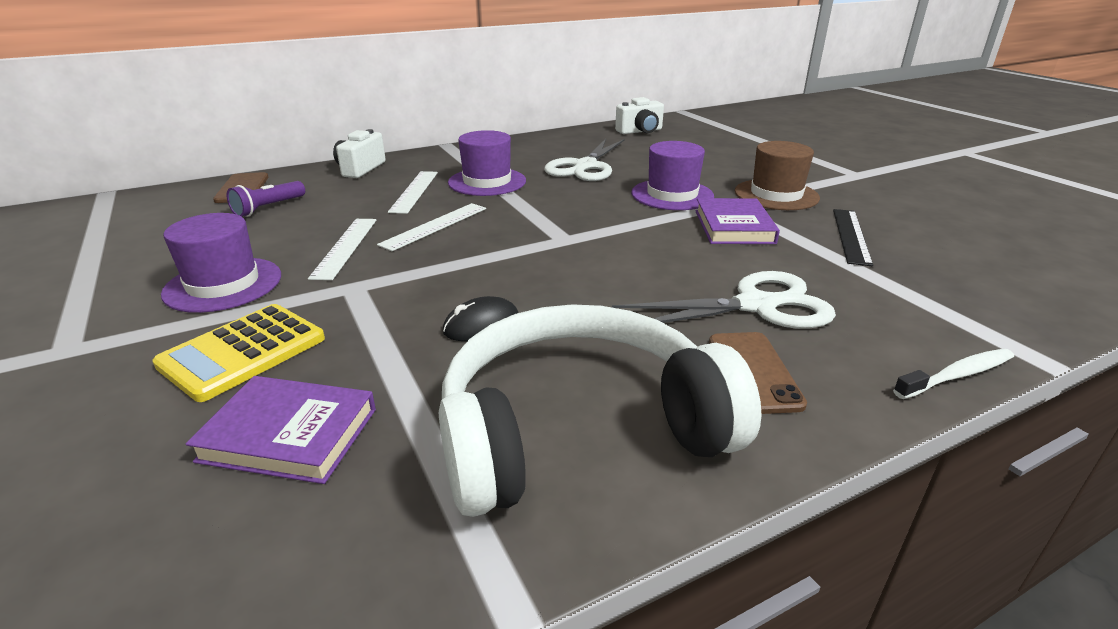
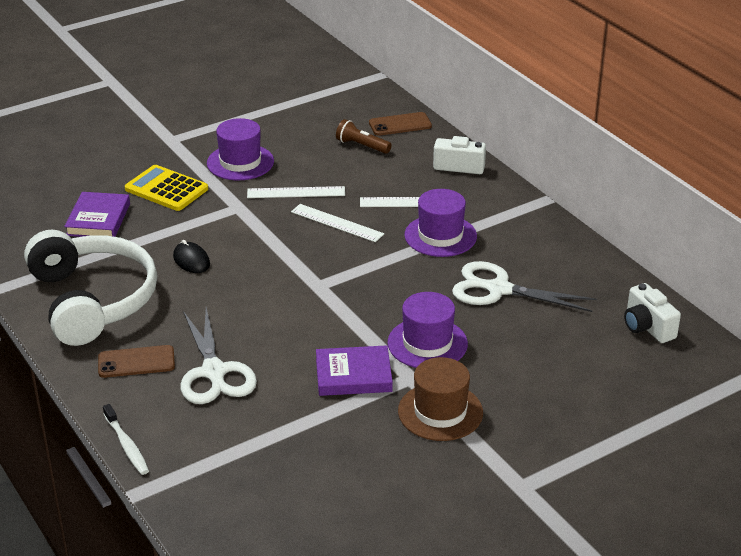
camera: 85 degrees right, 5 degrees up
purple flashlight [227,181,305,217] -> brown flashlight [336,119,392,154]
black ruler [833,209,873,266] -> none

